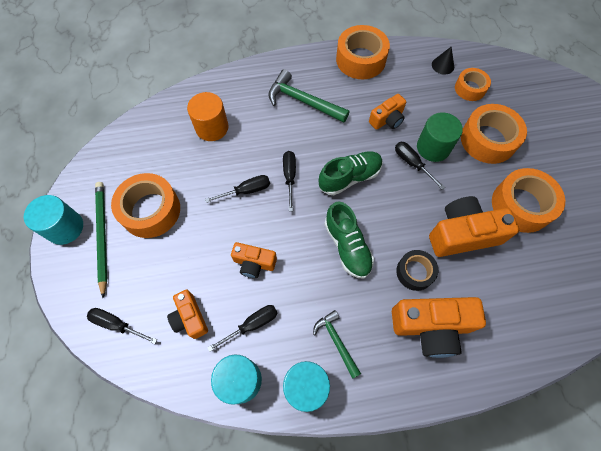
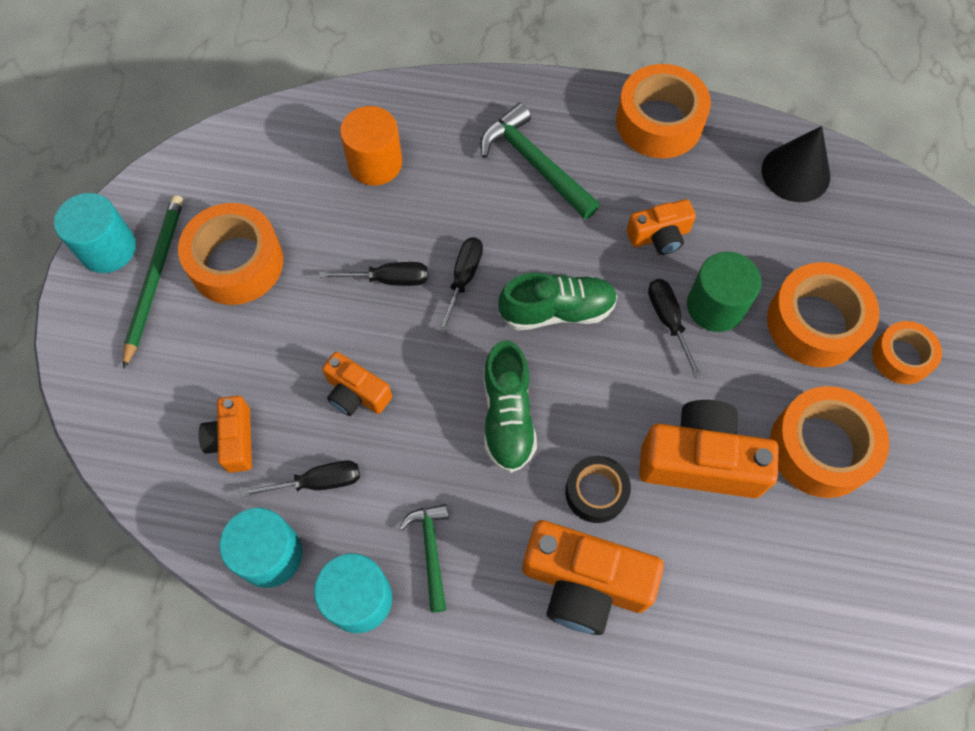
camera: 20 degrees right, 0 degrees up
black screwdriver [87,308,157,344] -> none
black cone [432,46,454,75] -> black cone [762,126,830,202], size x1.70
orange tape [455,68,491,101] -> orange tape moved to [872,321,942,384]

